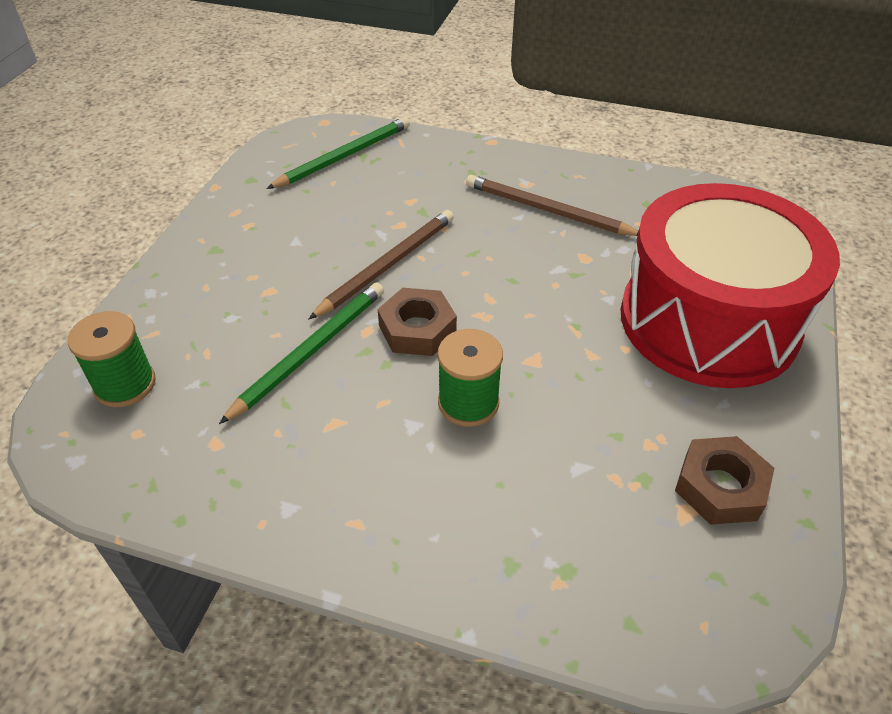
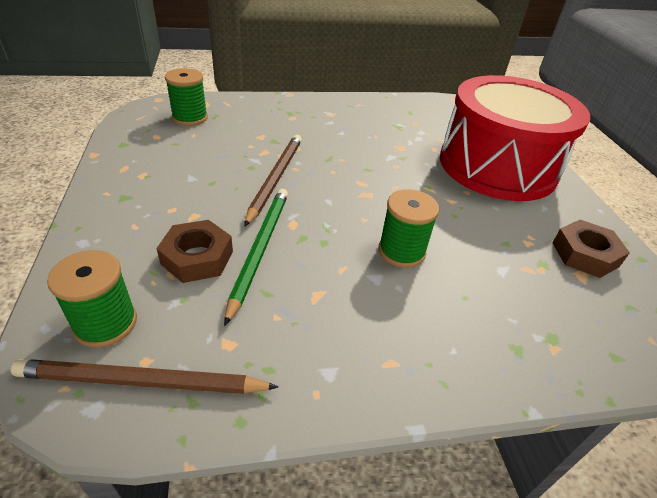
camera: 30 degrees left, 5 degrees down
green pencil [266,117,410,189] -> green spool [165,68,208,126]
brown nut [378,288,457,356] -> brown nut moved to [156,220,233,283]
brown pencil [466,175,639,236] -> brown pencil moved to [11,359,278,394]

